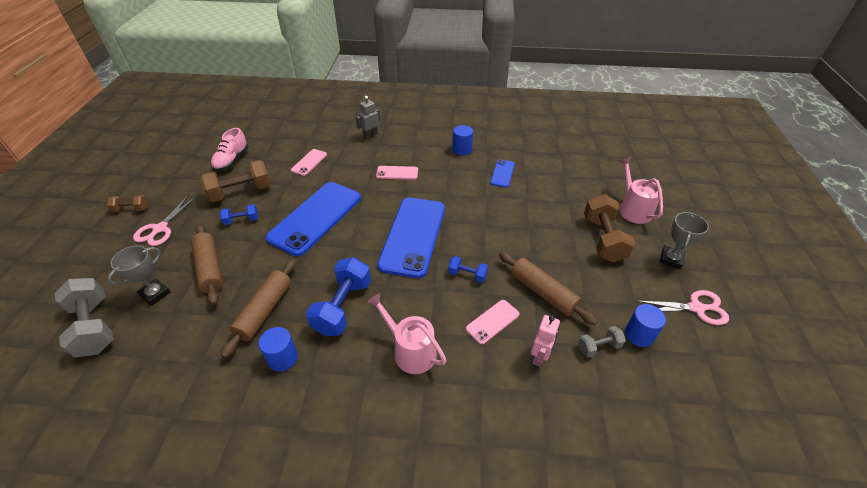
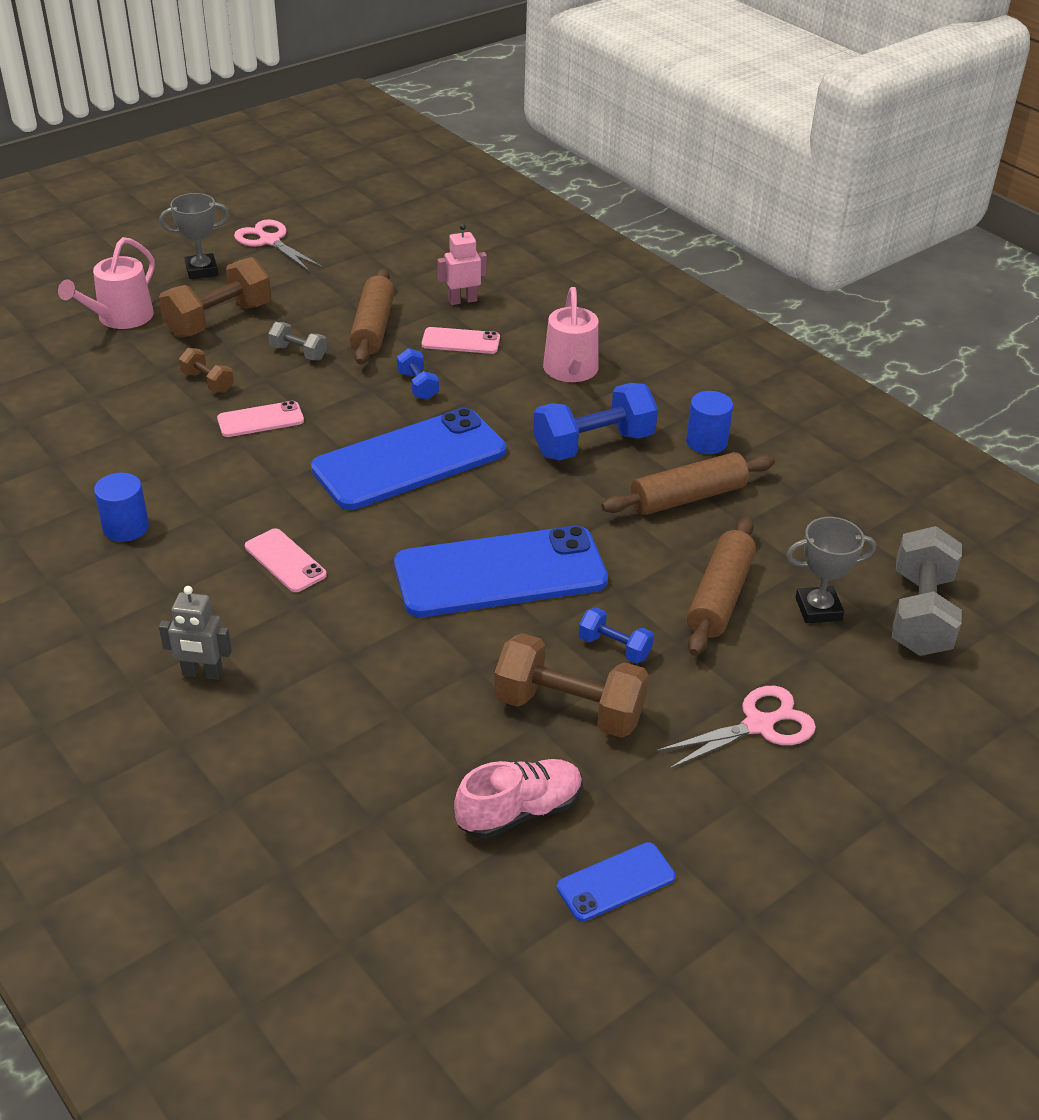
camera: 135 degrees left, 5 degrees down
brown dumbbell [107,195,148,212] -> brown dumbbell moved to [179,348,234,393]
pink phone [291,149,327,176] -> pink phone moved to [217,401,304,437]
blue phone [490,159,515,188] -> blue phone moved to [557,842,675,922]
grey dumbbell [578,326,626,358] -> grey dumbbell moved to [268,322,327,360]
blue cylinder [625,304,666,347] -> none

